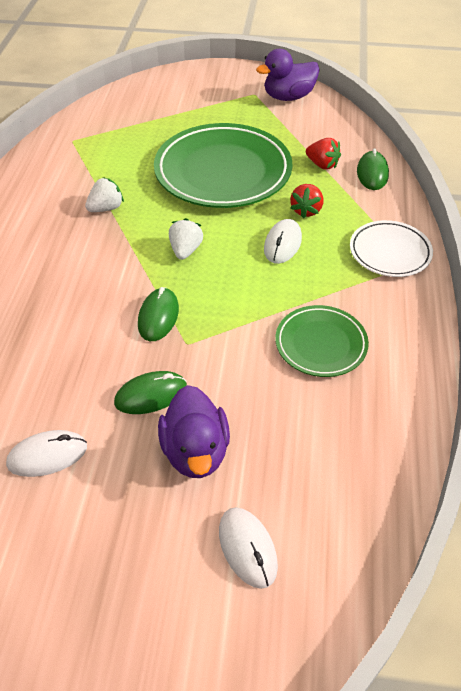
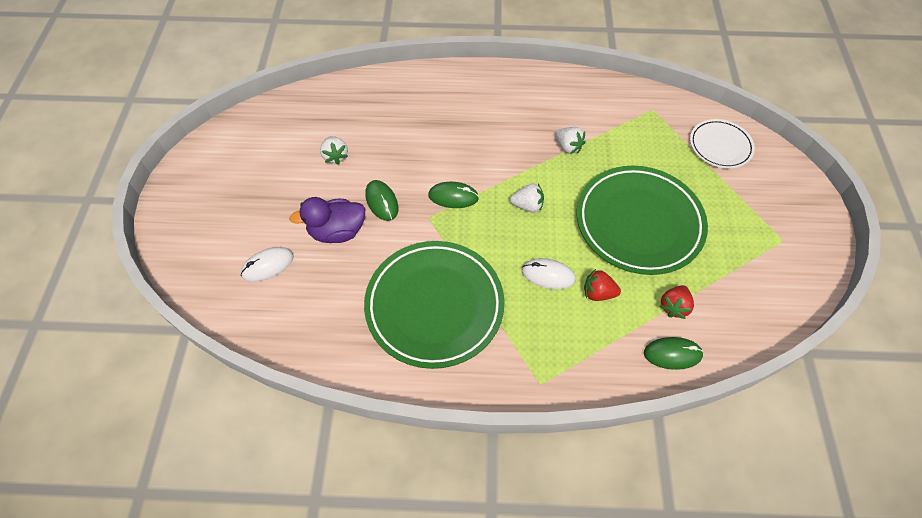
camera: 85 degrees right, 10 degrees up
white mouse [6,430,87,477] -> white strawberry [320,136,348,165]
purple duck [256,49,320,101] -> none
green plate [275,305,369,377] -> green plate [364,241,505,369], size x1.88
white plate [350,220,433,277] -> white plate moved to [690,119,755,169]

